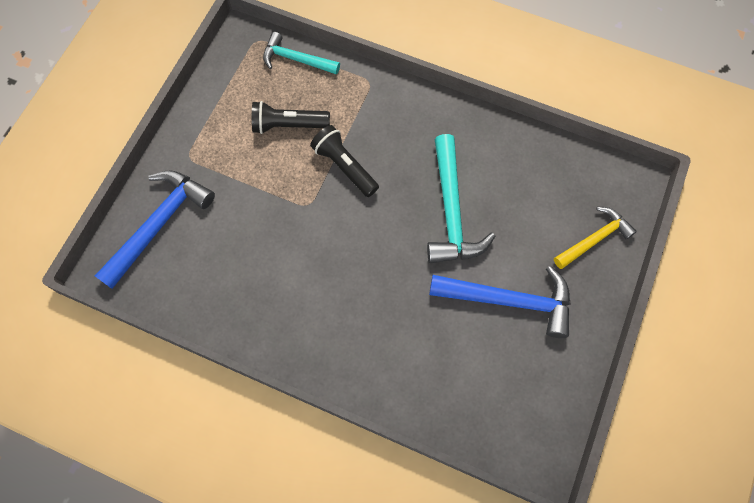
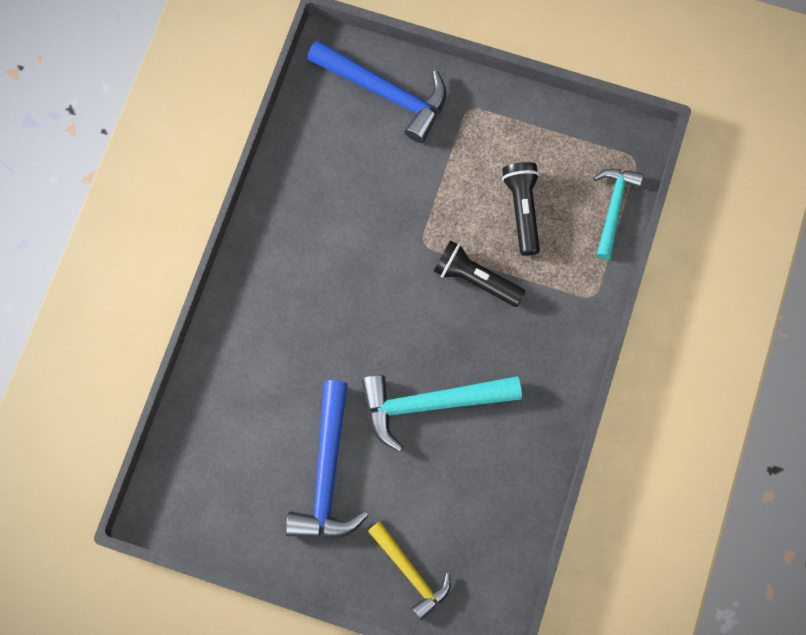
camera: 85 degrees right, 5 degrees up
black flashlight [310,125,379,197] -> black flashlight turned 105 degrees counterclockwise [434,240,526,307]

